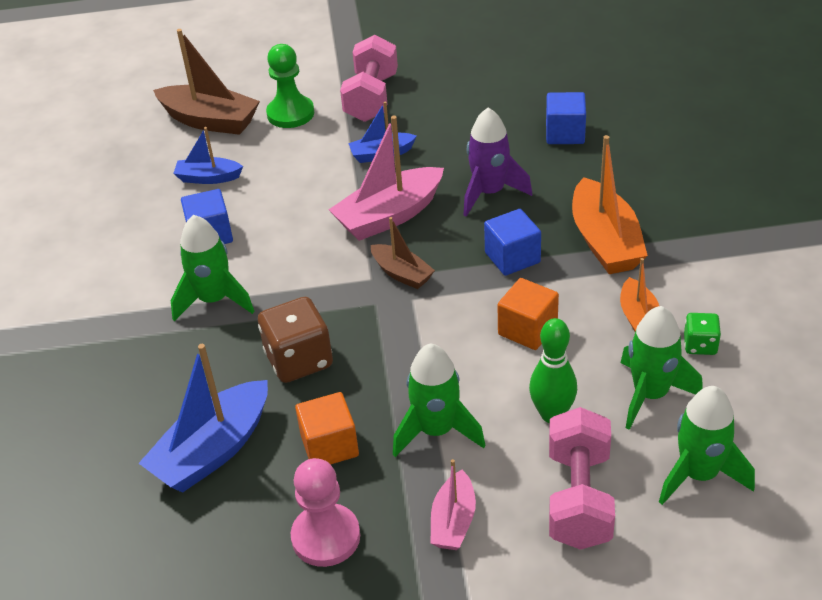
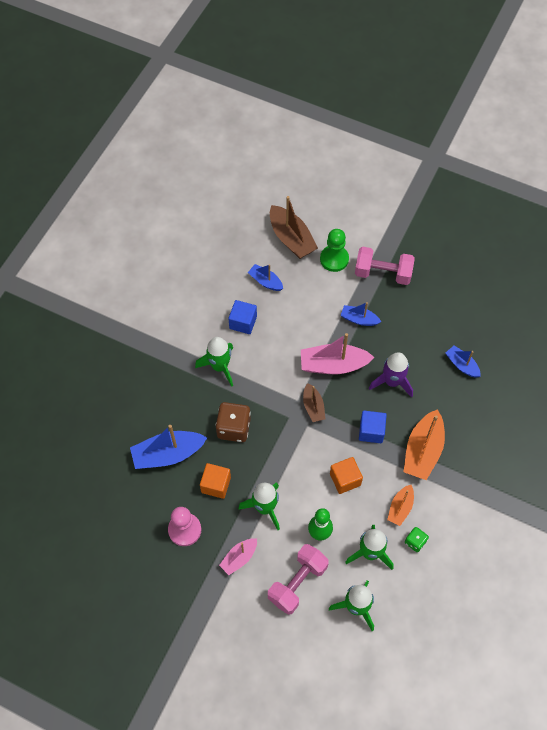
camera: 30 degrees right, 20 degrees up
pink dumbbell [340,35,398,122] -> pink dumbbell turned 60 degrees clockwise [355,247,415,285]
blue cube [546,92,586,144] -> blue boat [446,346,481,378]

